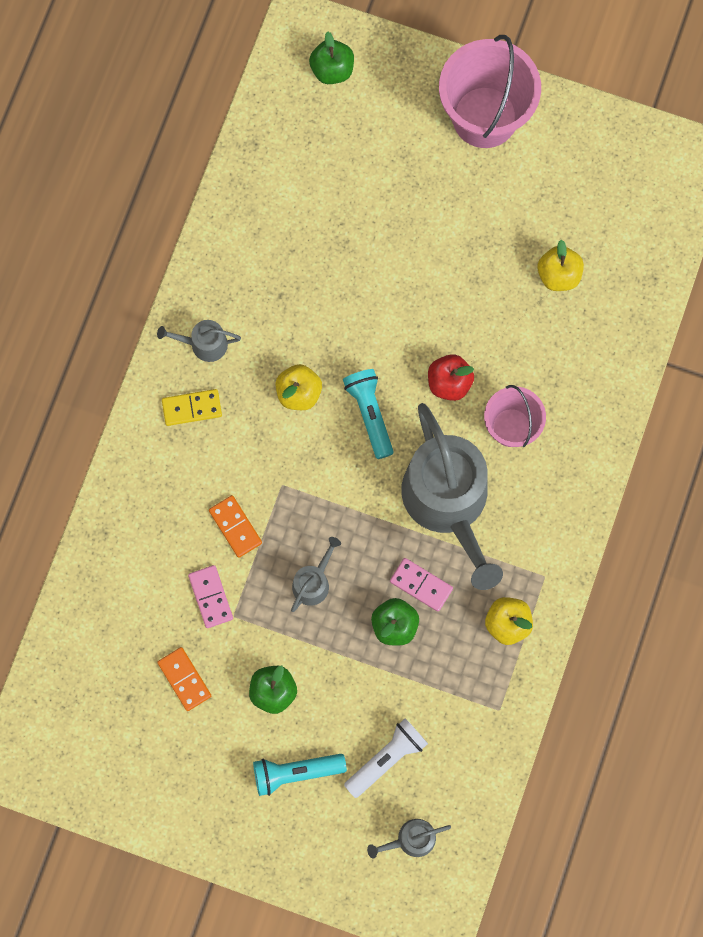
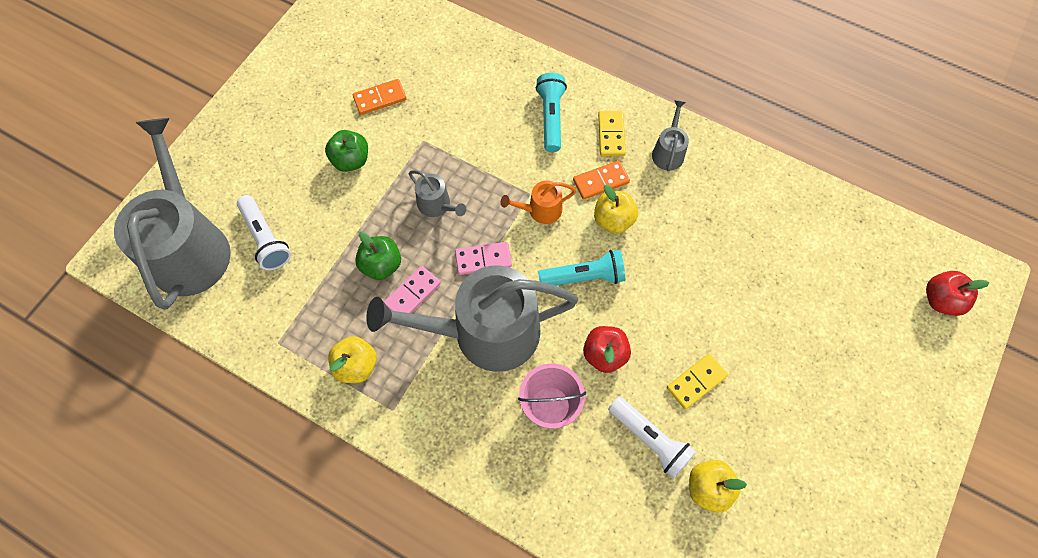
camera: 100 degrees right, 10 degrees down
pink domino [188,565,233,628] -> pink domino moved to [455,242,512,275]
orange domino [209,495,262,558] -> orange domino moved to [573,161,630,200]
turquoise flashlight [253,754,347,796] -> turquoise flashlight moved to [536,73,567,152]
green apple [309,32,354,84] -> red apple [926,271,989,316]
grey watering can [367,819,451,858] -> grey watering can [114,118,231,310], size x2.36
pink bucket [439,35,541,148] -> none
none -> orange watering can [501,181,576,224]
none -> white flashlight [608,397,696,479]
none -> yellow domino [667,354,728,409]

